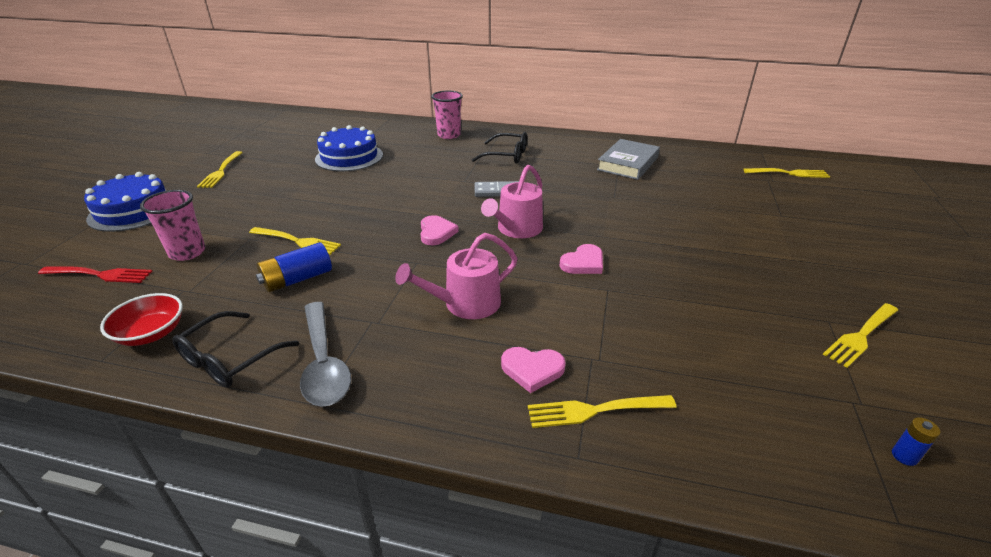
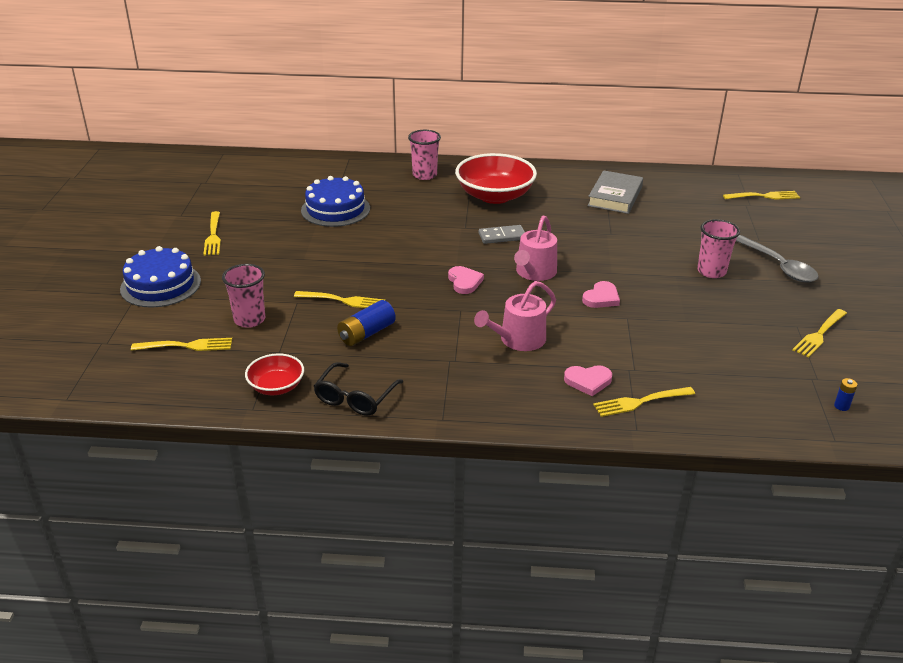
camera: 10 degrees left, 0 degrees up
red fork [38,267,153,283] -> yellow fork [131,338,232,351]
grey spoon [300,302,351,407] -> grey spoon moved to [736,235,819,282]
black glasses [472,132,527,164] -> red bowl [455,153,537,204]
none -> pink cup [697,219,740,278]

